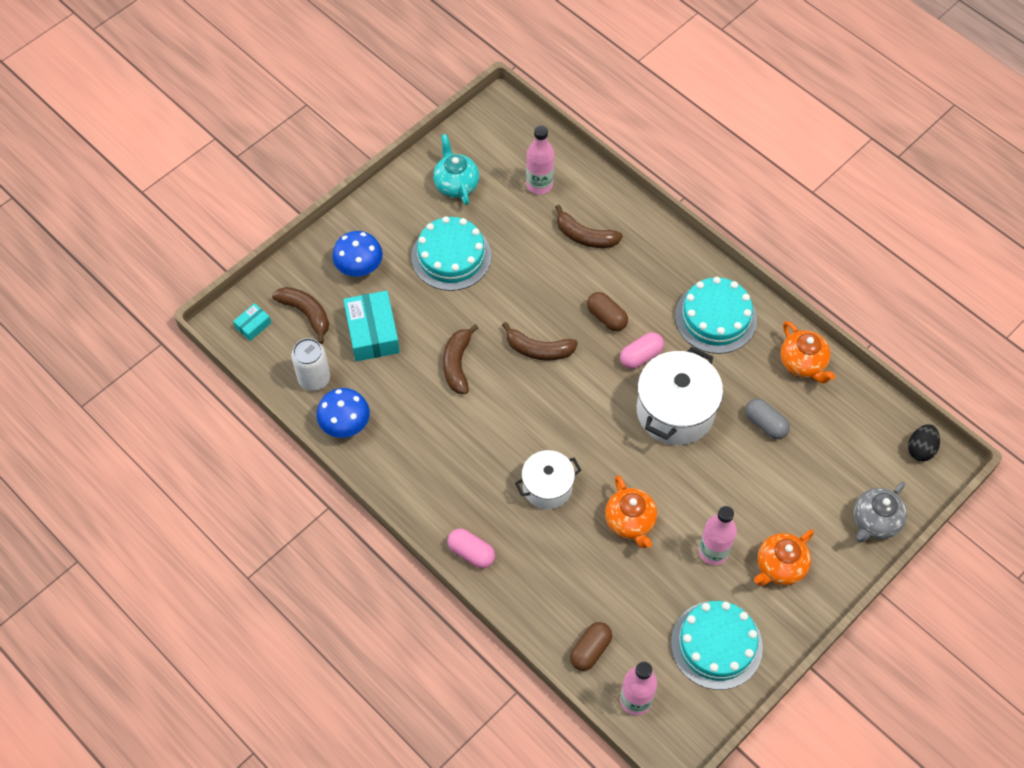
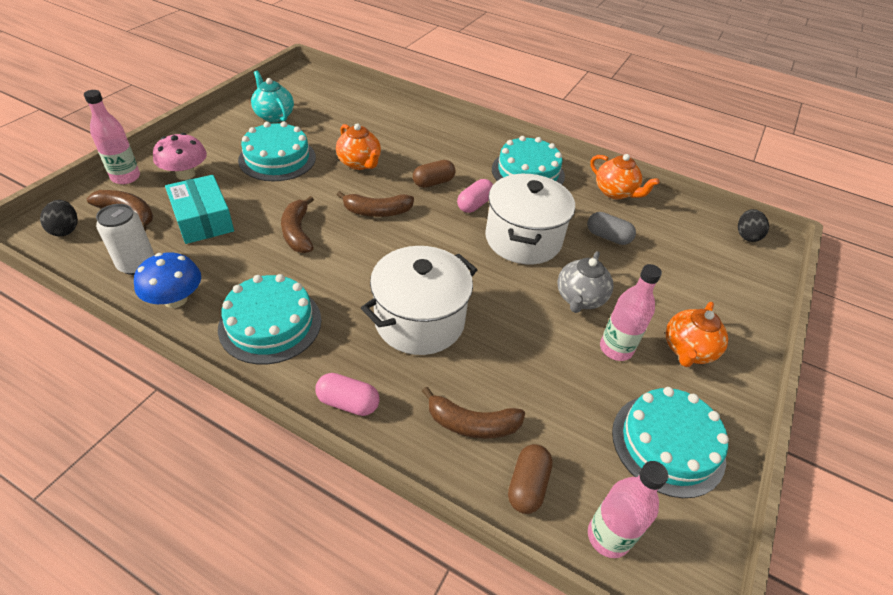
camera: 20 degrees left, 15 degrees down
turquoise box [233,303,271,341] -> black egg [40,200,78,236]
blue mushroom [332,231,383,277] -> pink mushroom [153,133,207,180]
white pot [515,450,581,509] -> white pot [361,246,477,355], size x1.62
pink bottle [526,125,554,194] -> pink bottle moved to [84,90,140,184]
brown banana [555,205,623,248] -> brown banana moved to [422,387,525,439]
brown capsule [587,292,628,331] -> brown capsule turned 60 degrees counterclockwise [413,160,455,188]
orange teapot [605,475,657,548] -> orange teapot moved to [336,123,381,170]
grey teapot [854,481,907,542] -> grey teapot moved to [557,251,614,313]
none -> turquoise cake [218,274,321,364]

